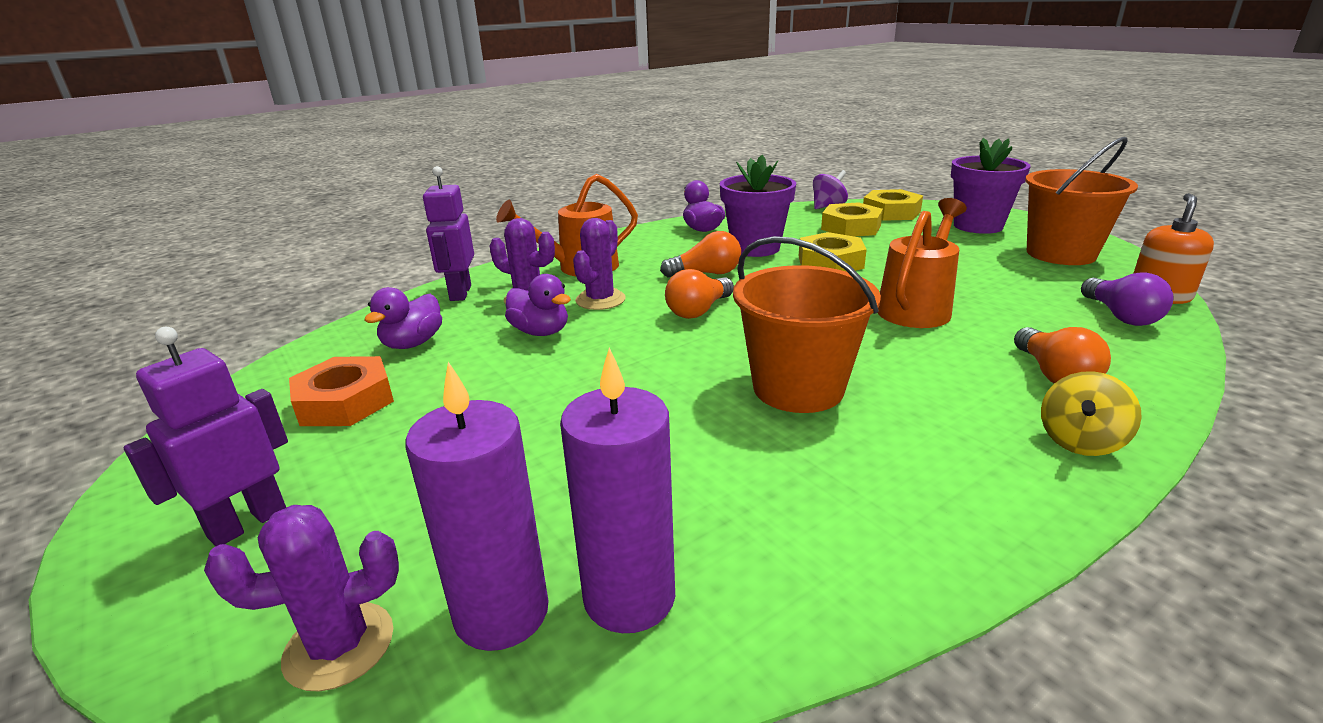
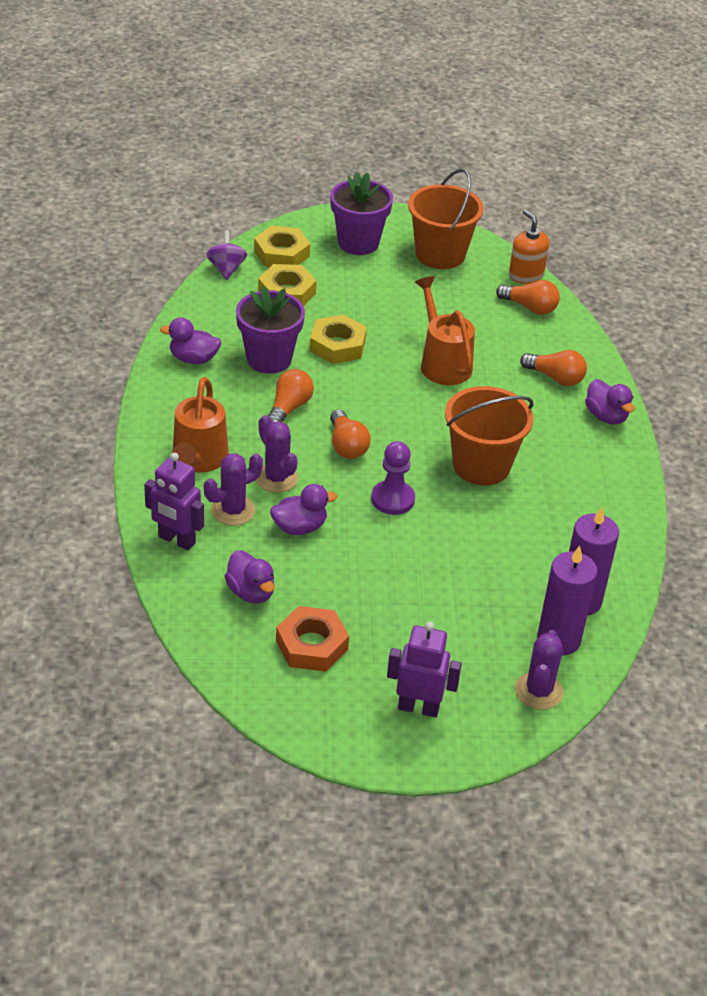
camera: 60 degrees left, 15 degrees up
purple robot [124,327,288,546] -> purple robot turned 120 degrees clockwise [387,622,462,717]
yellow spinning top [1041,371,1142,456] -> purple duck [585,379,635,425]
purple light bulb [1081,272,1173,326] -> orange light bulb [496,280,560,315]
none -> purple pawn [371,441,415,515]

